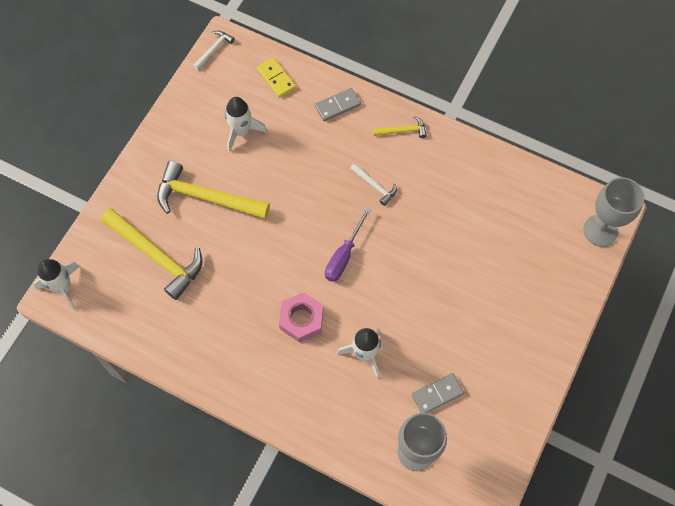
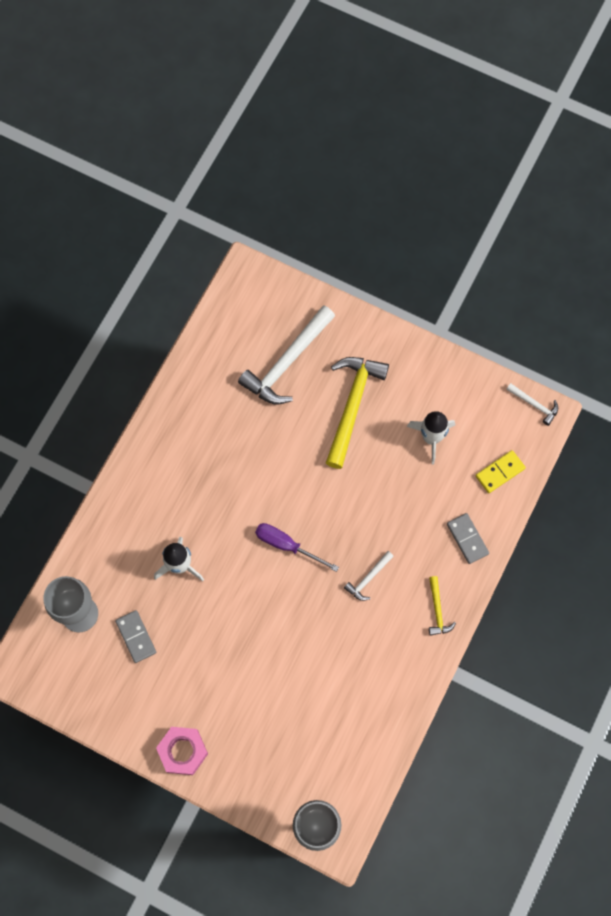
camera: 90 degrees right, 5 degrees up
white rocket [34,259,80,310] -> none
yellow hammer [101,208,202,300] -> white hammer [238,305,335,404]
pink nut [279,292,323,342] -> pink nut moved to [156,727,208,775]

